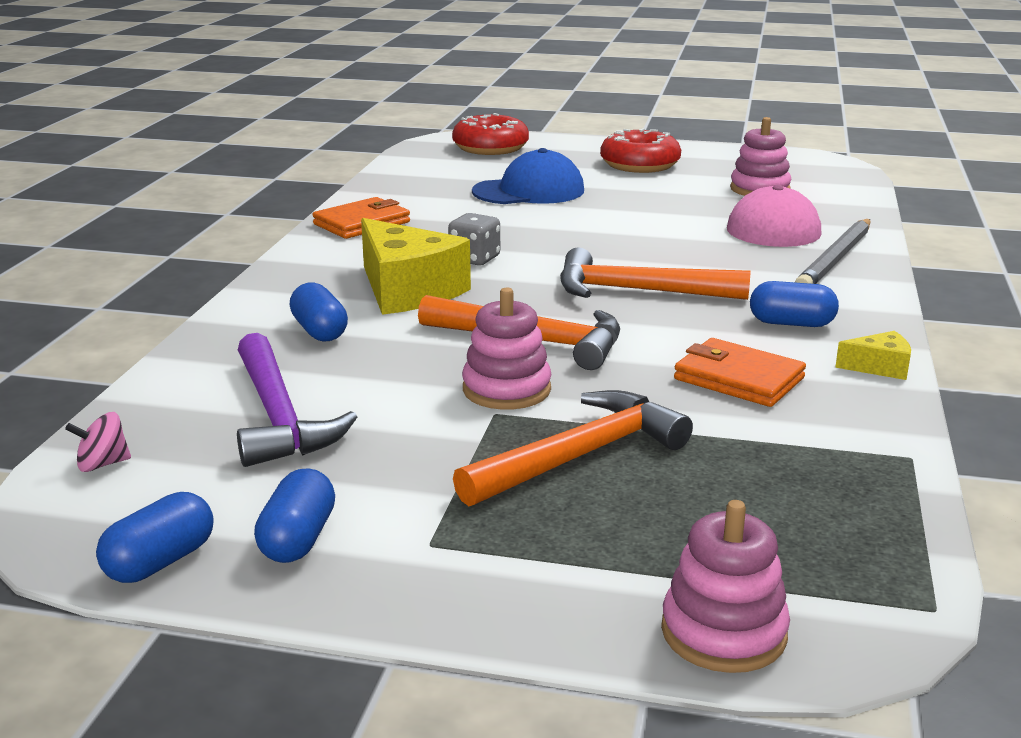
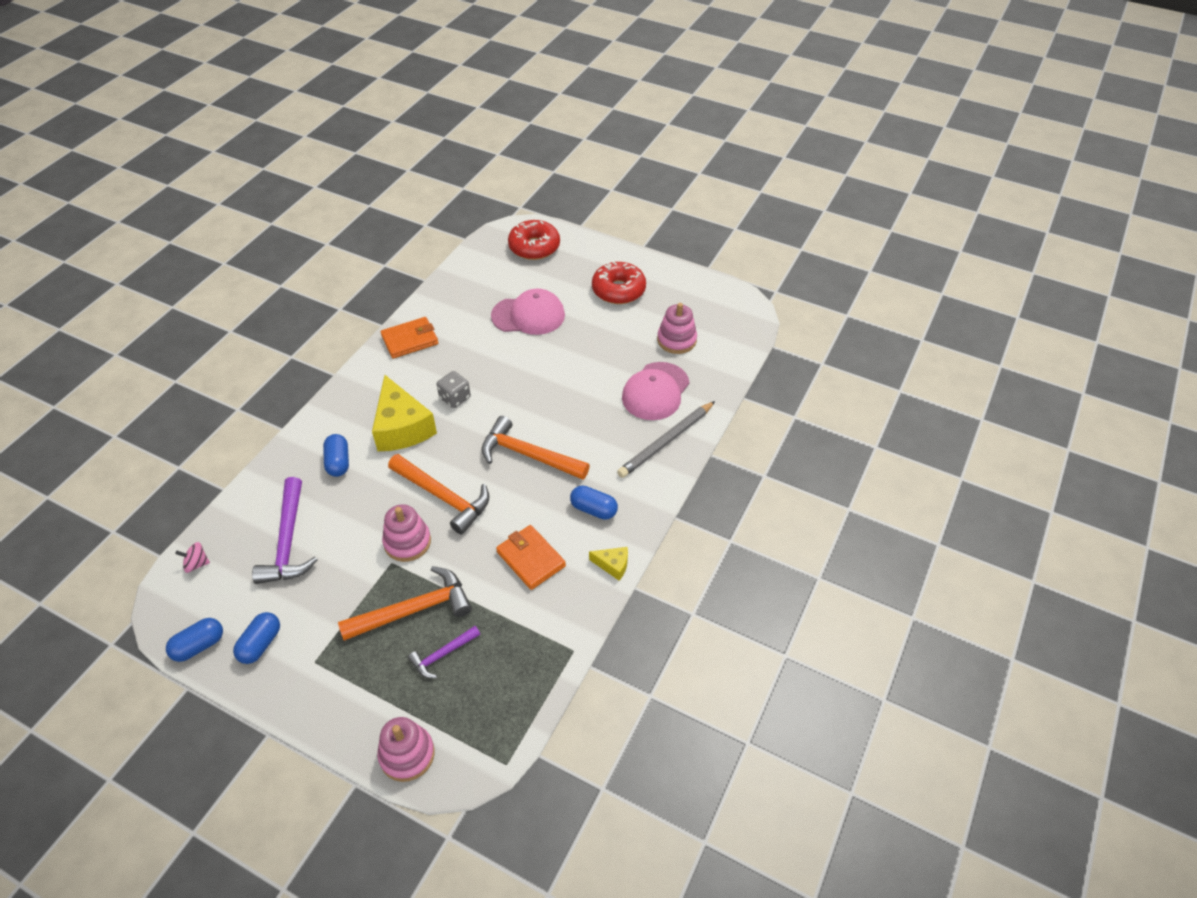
camera: 15 degrees right, 25 degrees up
blue cap [472,148,584,204] -> pink cap [491,289,565,335]
none -> purple hammer [408,626,480,678]

